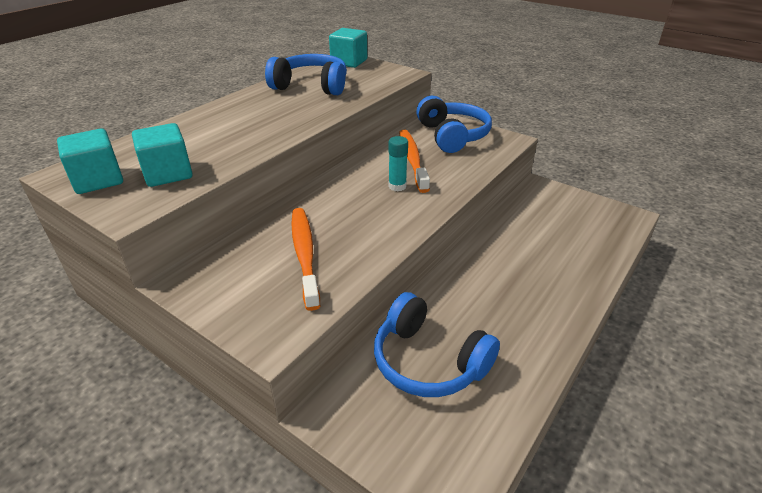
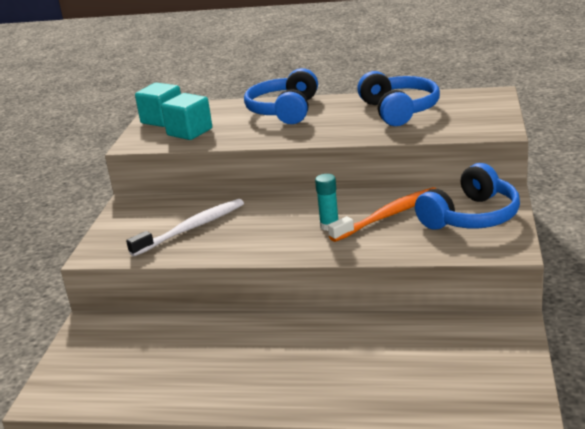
camera: 65 degrees right, 10 degrees down
orange toothbrush [291,208,320,311] -> white toothbrush [126,199,244,257]
turquoise cube [329,28,367,68] -> none
blue headphones [374,292,500,397] -> blue headphones moved to [244,68,318,124]

